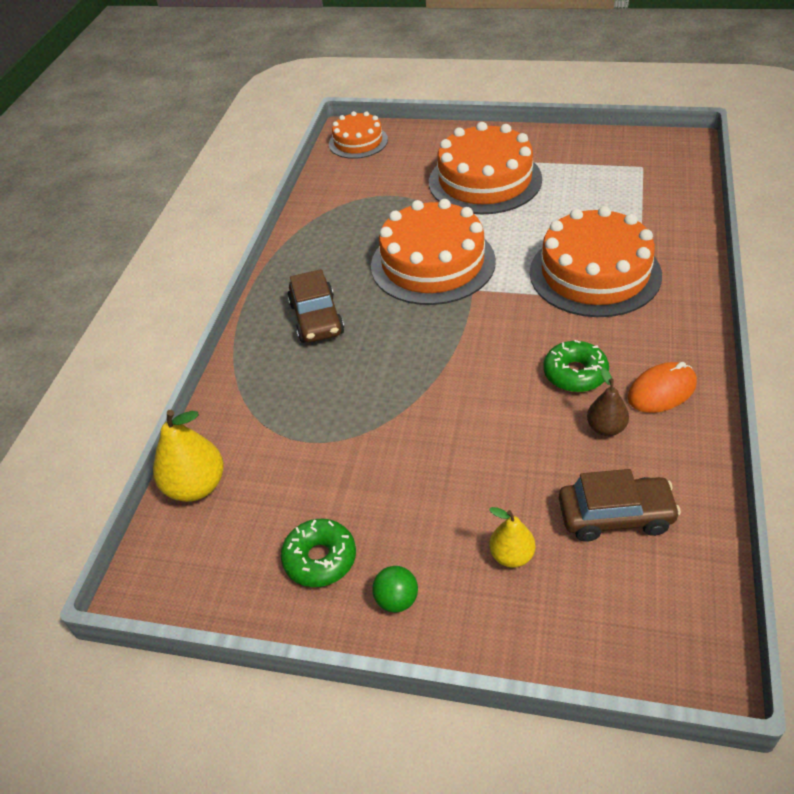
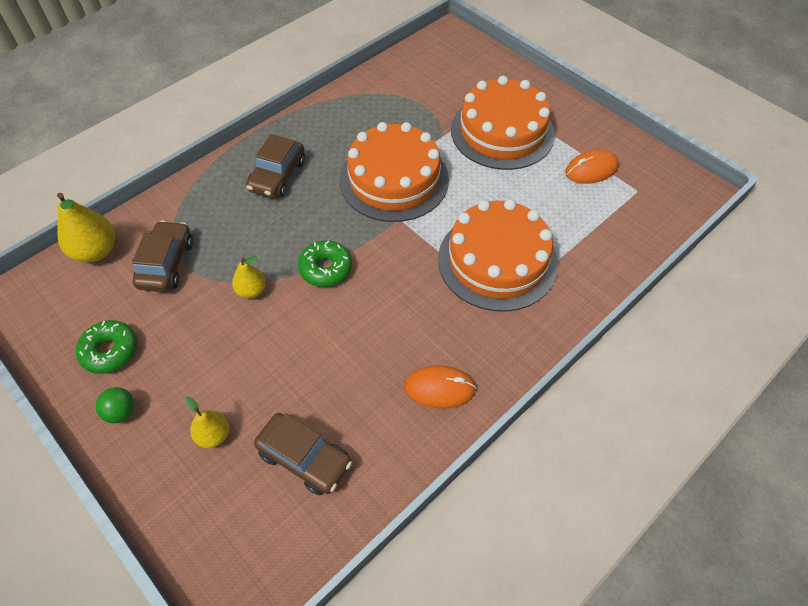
camera: 30 degrees right, 10 degrees up
orange cake [329,111,388,159] -> none
green donut [544,340,609,392] -> green donut moved to [298,240,352,287]
brown pear [587,367,629,436] -> none
none -> brown car [132,221,193,292]
none -> yellow pear [232,256,266,298]
none -> orange mouse [565,150,619,184]

